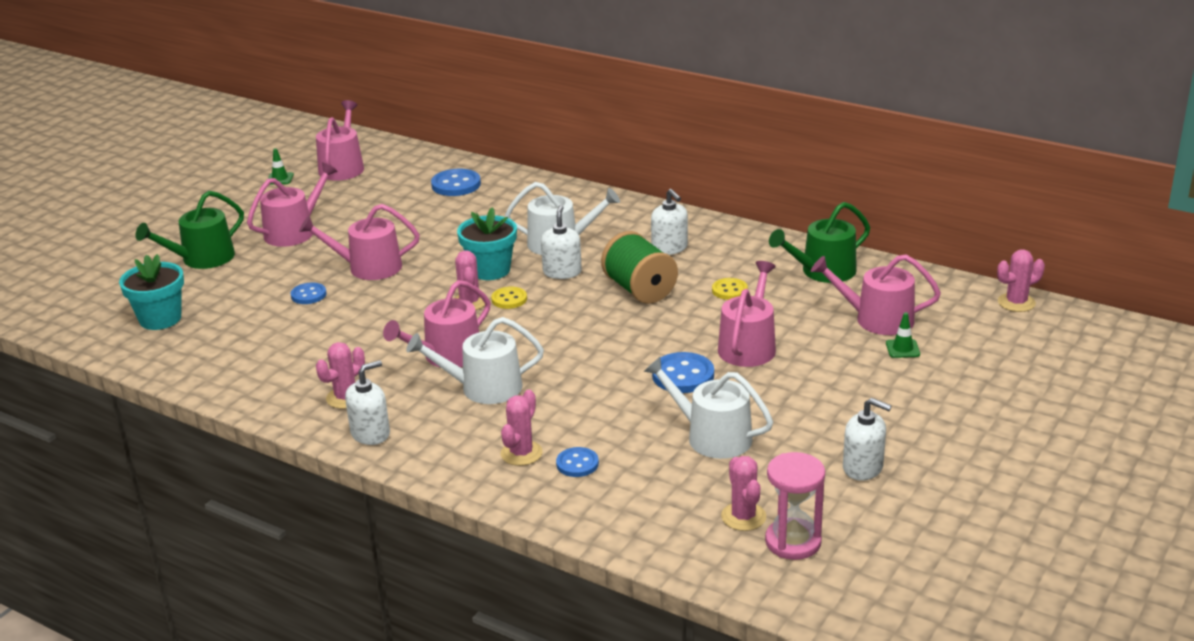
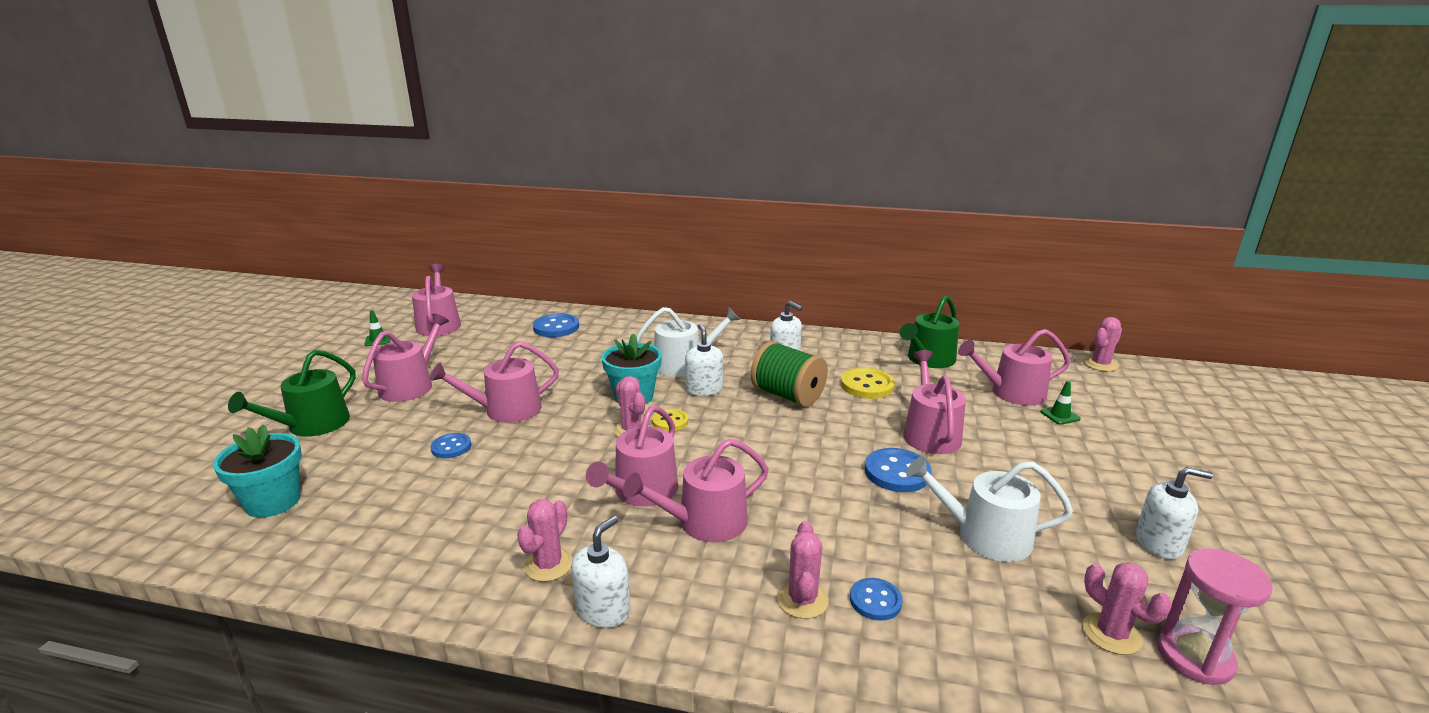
camera: 20 degrees left, 5 degrees down
white watering can [406,317,544,404] -> pink watering can [623,438,769,542]
yellow button [712,278,748,300] -> yellow button [841,367,895,399], size x1.59

